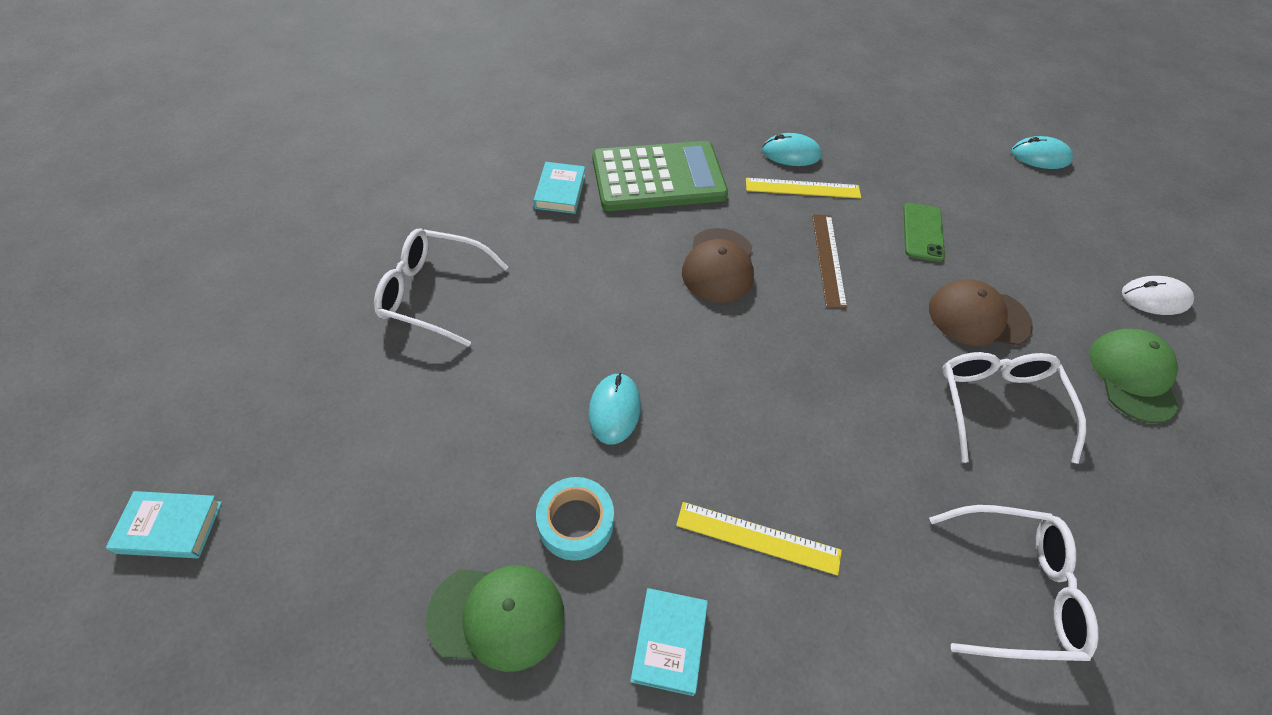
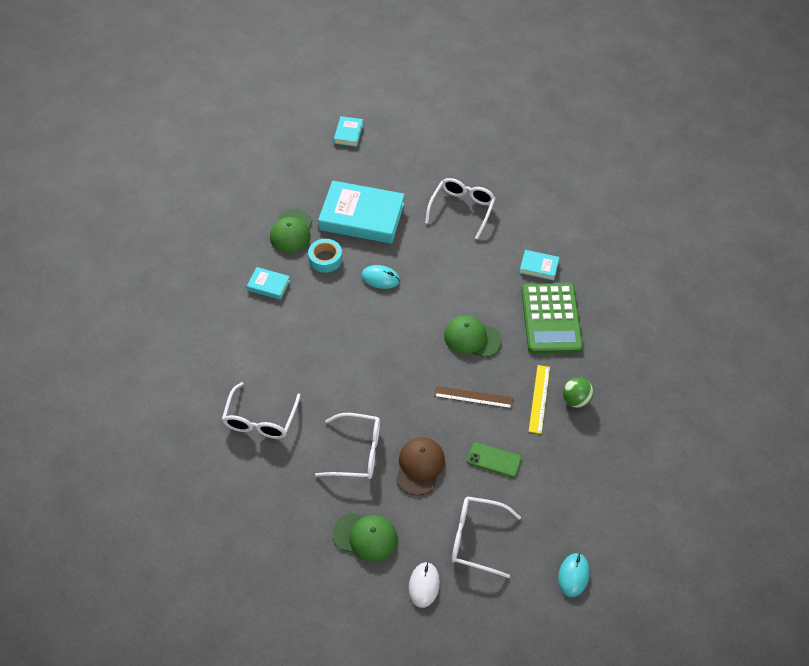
camera: 100 degrees right, 0 degrees up
yellow ruler [676,502,842,575] -> none
brown cap [682,228,754,303] -> green cap [444,315,502,358]
turquoise mouse [762,133,822,166] -> green ball [563,377,593,408]
none -> turquoise book [318,181,405,244]
none -> white glasses [451,496,521,578]

